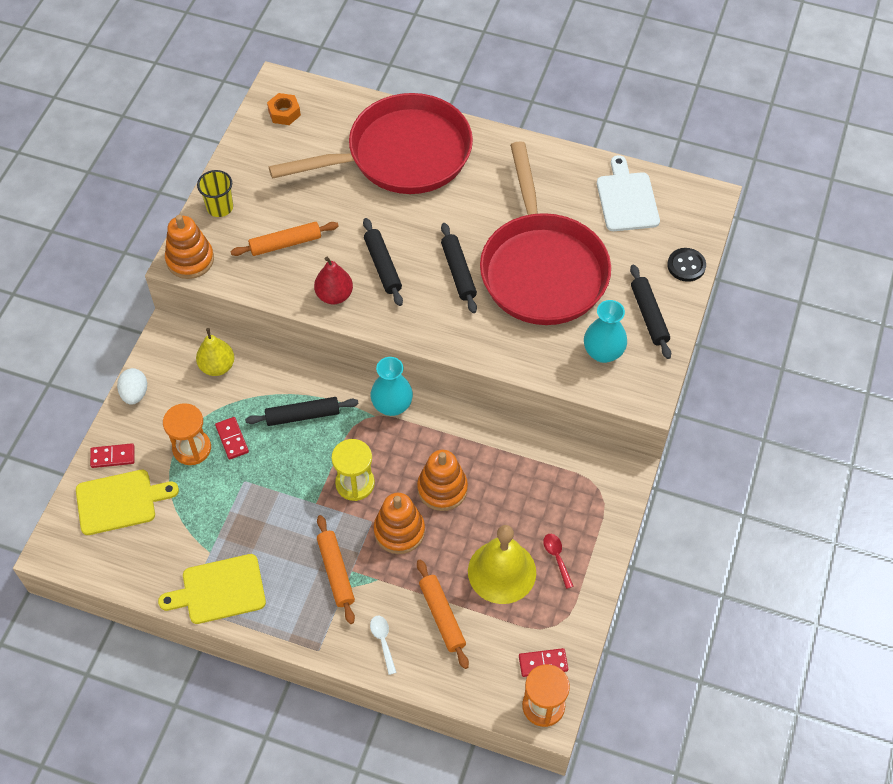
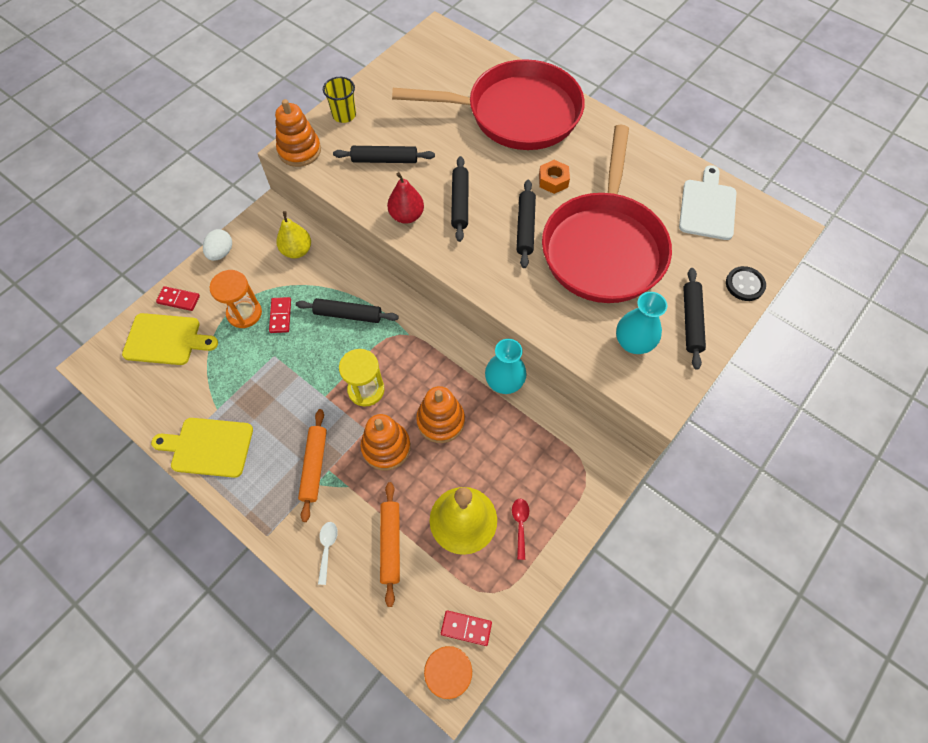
camera: 20 degrees right, 5 degrees up
orange rolling pin [231,222,339,256] -> black rolling pin [333,146,435,163]
orange nut [267,93,301,125] -> orange nut moved to [539,160,570,194]
turquoise vase [371,357,413,416] -> turquoise vase moved to [485,339,527,394]

